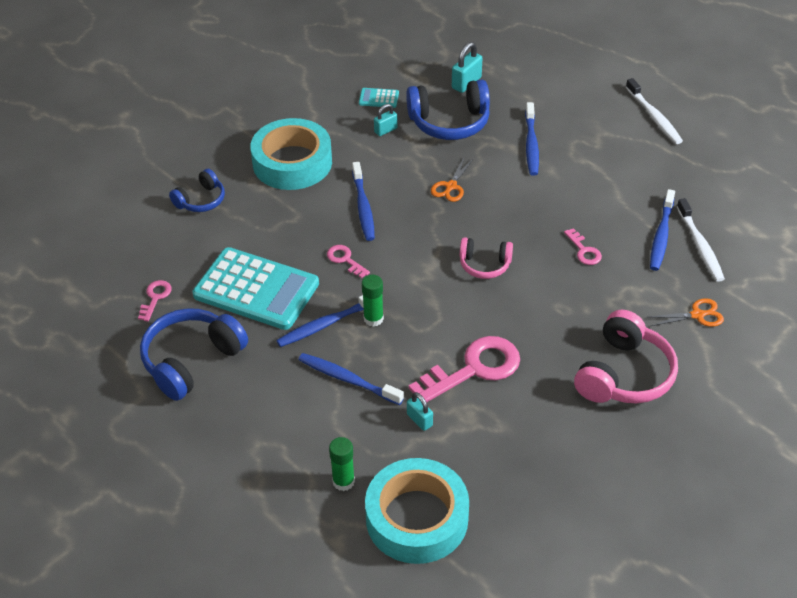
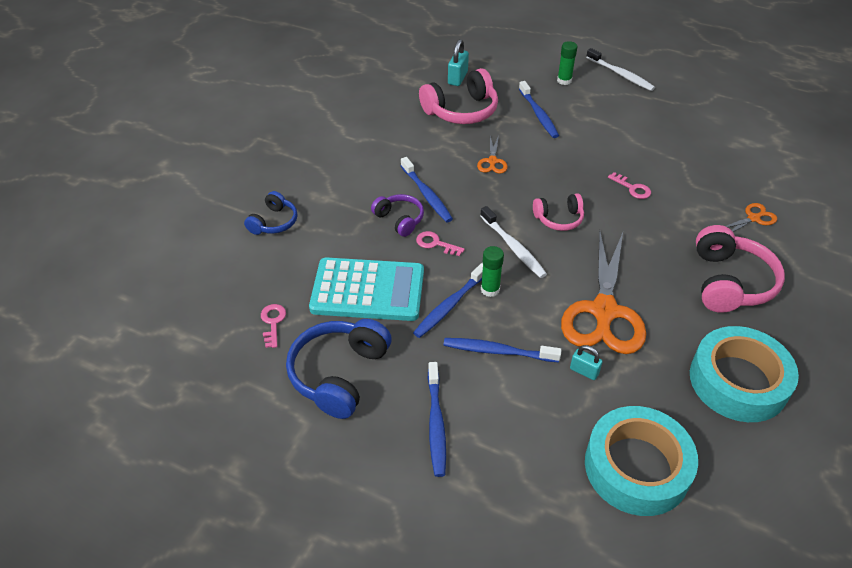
camera: 20 degrees left, 0 degrees up
turquoise tape [250,118,332,190] -> turquoise tape moved to [690,326,799,422]
green glue stick [329,437,355,491] -> green glue stick moved to [557,41,578,85]
turquoise calculator [359,88,399,108] -> none
turquoise padlock [374,104,398,136] -> none
blue headphones [406,80,490,140] -> pink headphones [419,68,498,124]
pink key [409,336,520,402] -> orange scissors [561,230,646,354]
blue toothbrush [650,189,675,271] -> blue toothbrush moved to [428,362,446,477]
white toothbrush [677,198,725,282] -> white toothbrush moved to [480,206,547,278]
none -> purple headphones [371,194,424,237]

